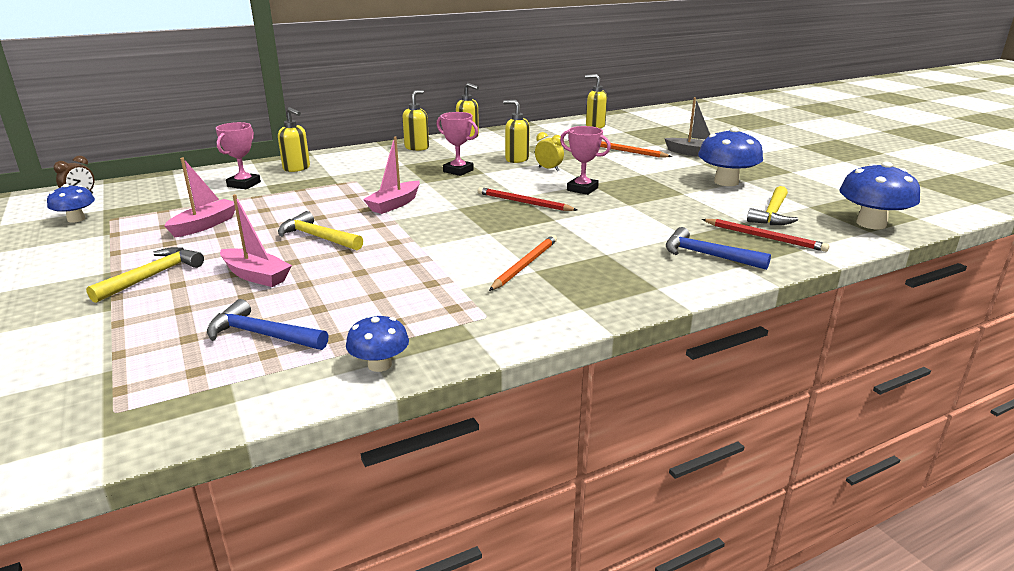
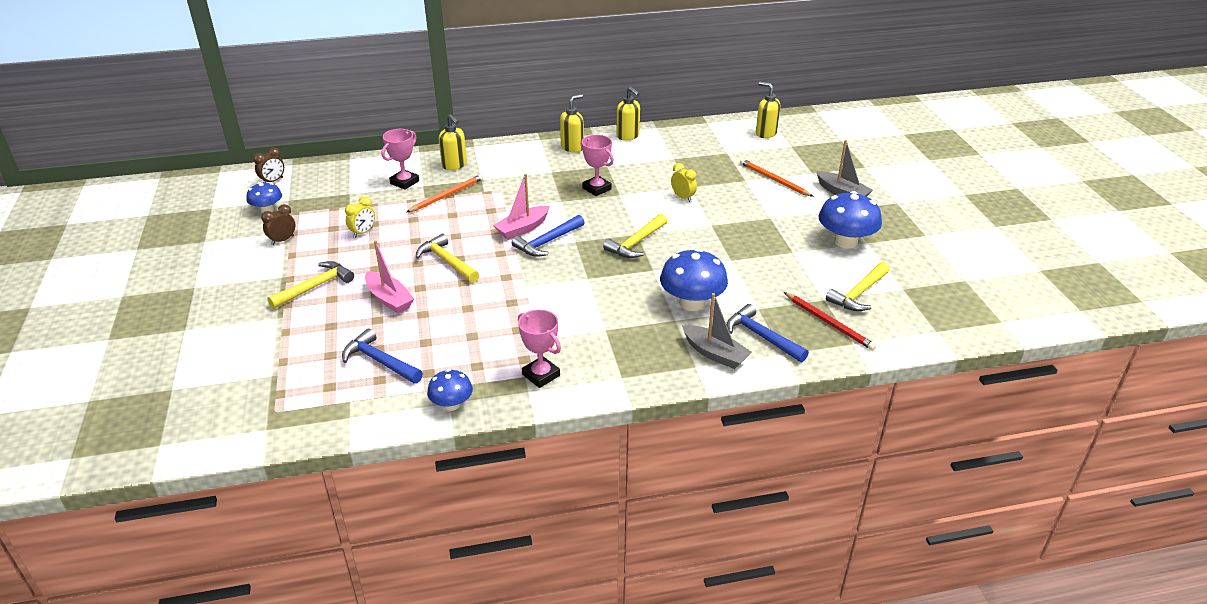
camera: 15 degrees right, 10 degrees up
pink boat [164,158,235,237] -> yellow clock [345,196,375,238]
red pencil [478,187,577,211] -> yellow hammer [603,214,667,258]
orange pencil [489,235,557,291] -> orange pencil moved to [407,174,484,212]
yellow soap dispenser [503,100,530,163] -> none
pink trophy [560,126,611,195] -> pink trophy moved to [518,309,561,388]
blue mushroom [839,162,920,229] -> blue mushroom moved to [660,248,728,311]
none -> brown clock [261,204,295,245]
none -> blue hammer [512,215,585,257]
none -> grey boat [682,293,752,369]

